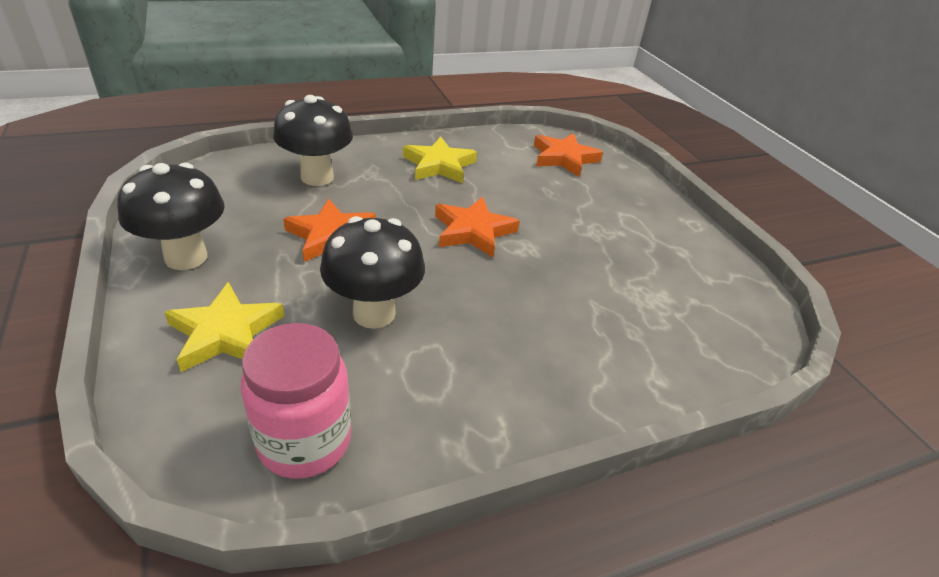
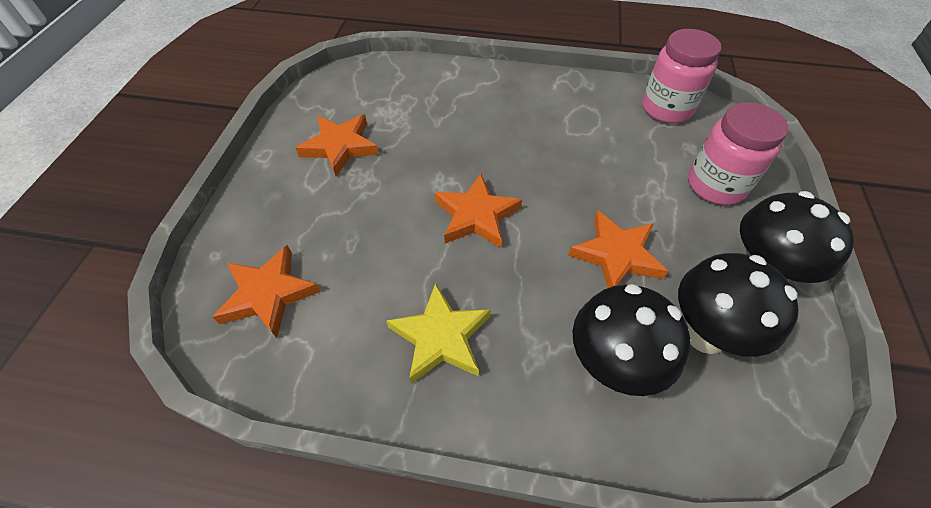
camera: 145 degrees left, 15 degrees up
yellow star [164,282,284,372] -> pink jar [688,102,788,205]
black mushroom [320,216,425,329] -> black mushroom moved to [678,253,799,357]
none -> orange star [296,115,379,176]

